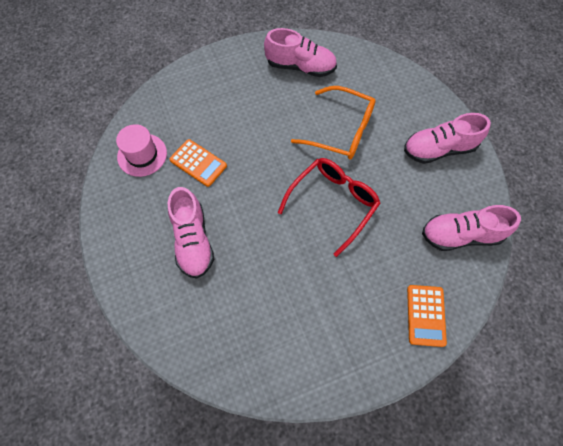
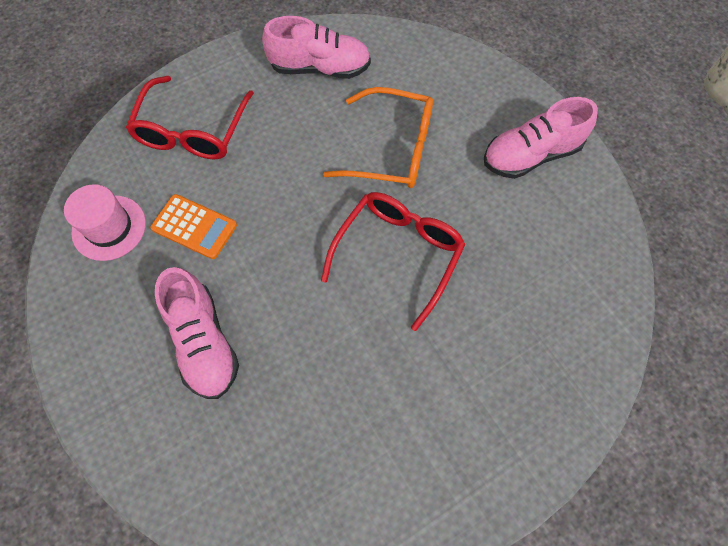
camera: 10 degrees left, 0 degrees up
orange calculator [407,285,447,347] -> none
pink shoe [422,205,521,251] -> none
none -> red glasses [126,76,254,160]

